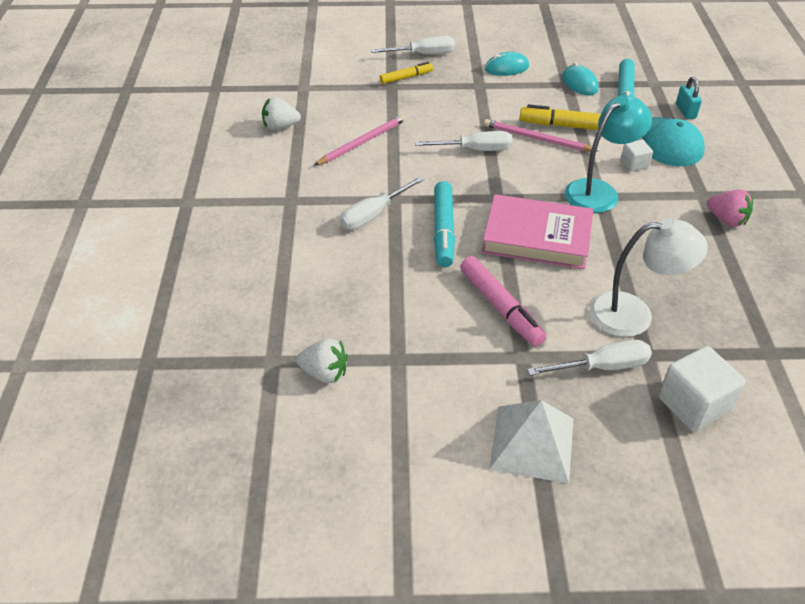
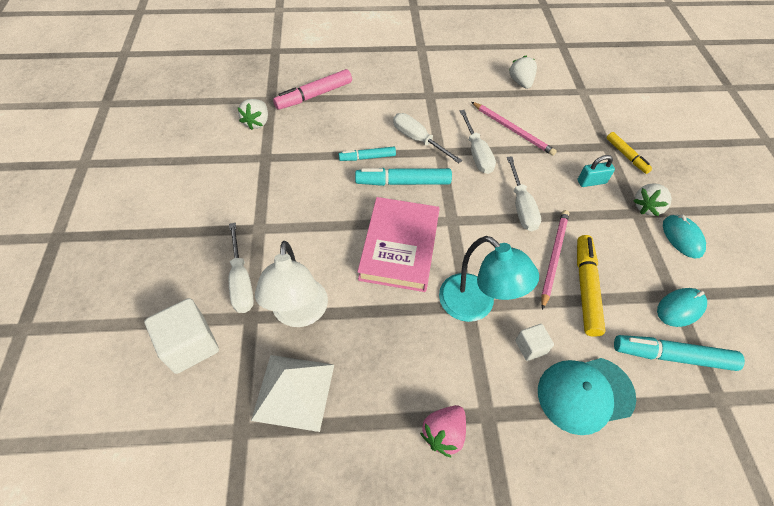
camera: 85 degrees right, 10 degrees up
white screwdriver [371,36,455,54] -> white screwdriver moved to [460,110,496,174]
pink marker [460,256,546,346] -> pink marker moved to [273,69,352,110]
white pyramid [489,400,573,483] -> white pyramid moved to [251,355,334,432]
turquoise padlock [676,77,702,119] -> turquoise padlock moved to [577,155,615,187]
none -> turquoise marker [339,147,396,161]
none -> white strawberry [633,183,672,216]

